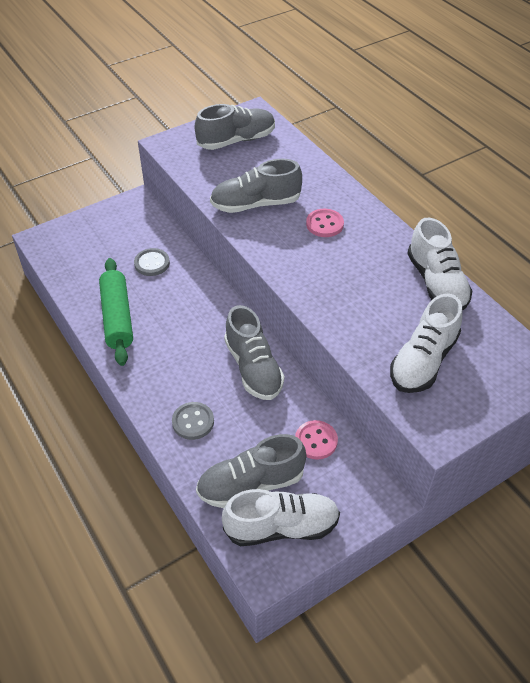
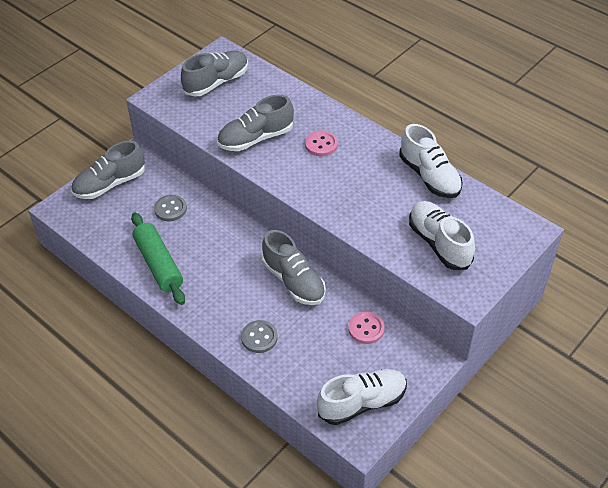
camera: 15 degrees left, 0 degrees up
grey shoe [196,434,306,508] -> grey shoe moved to [71,141,145,199]
white shoe [390,293,463,393] -> white shoe turned 135 degrees clockwise [409,201,475,270]

